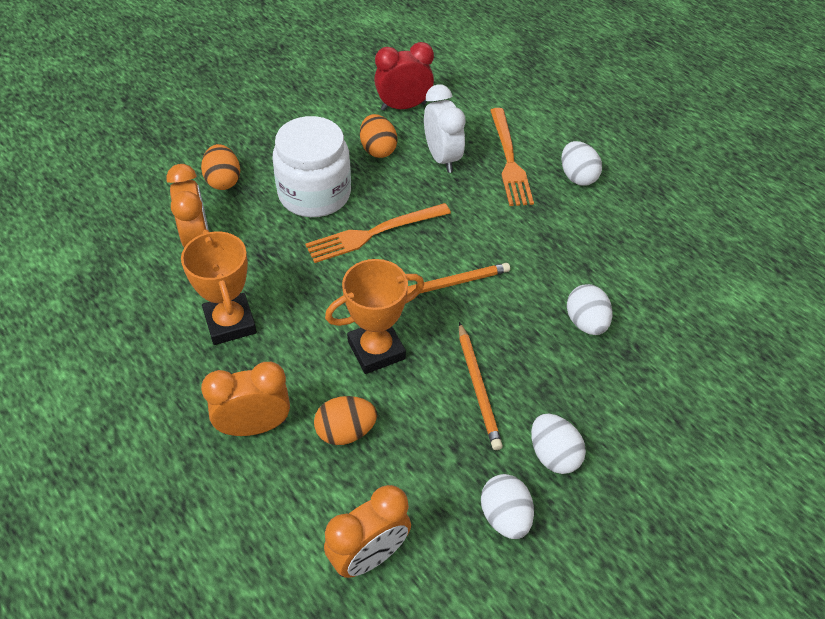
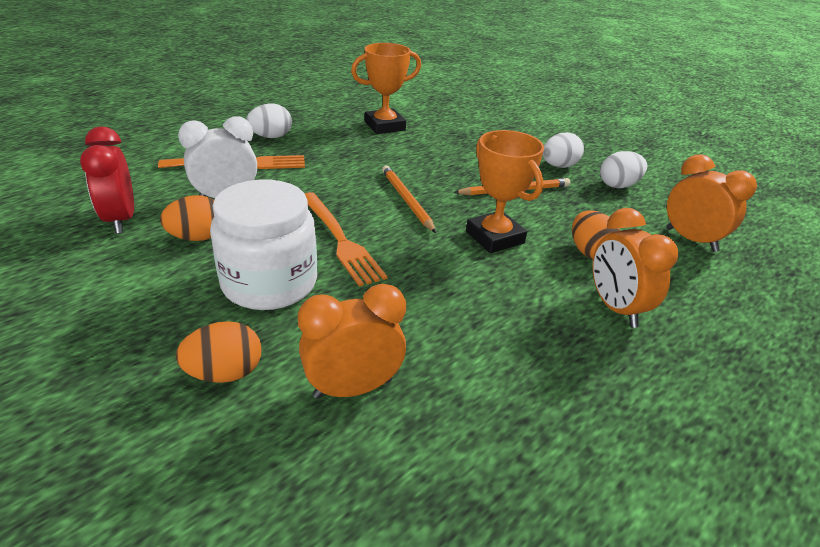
camera: 95 degrees left, 15 degrees down
orange trophy [181,230,257,345] -> orange trophy moved to [351,43,421,134]
white egg [567,284,612,335] -> none

